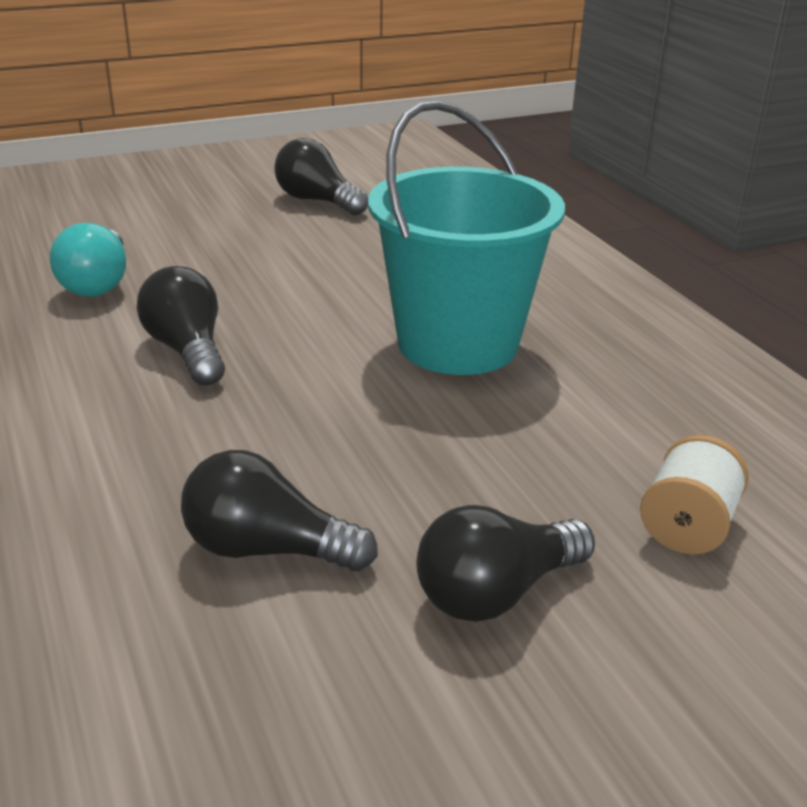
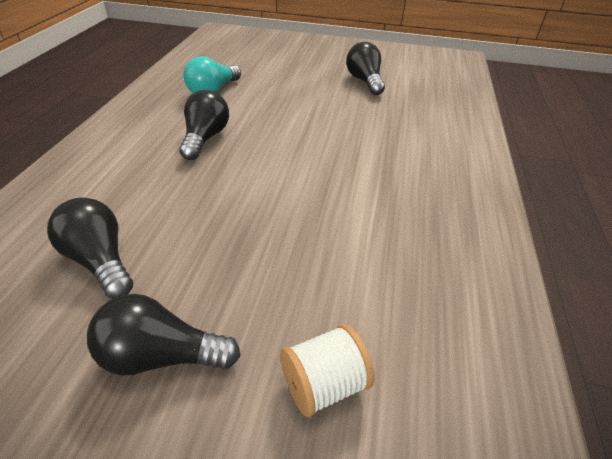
camera: 35 degrees right, 10 degrees up
turquoise bucket [368,100,565,375] -> none

